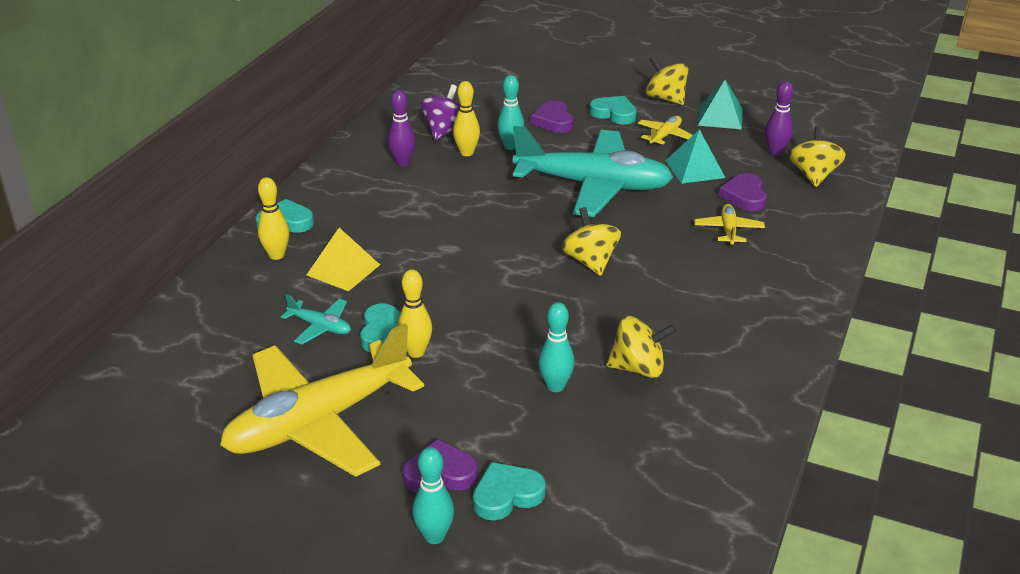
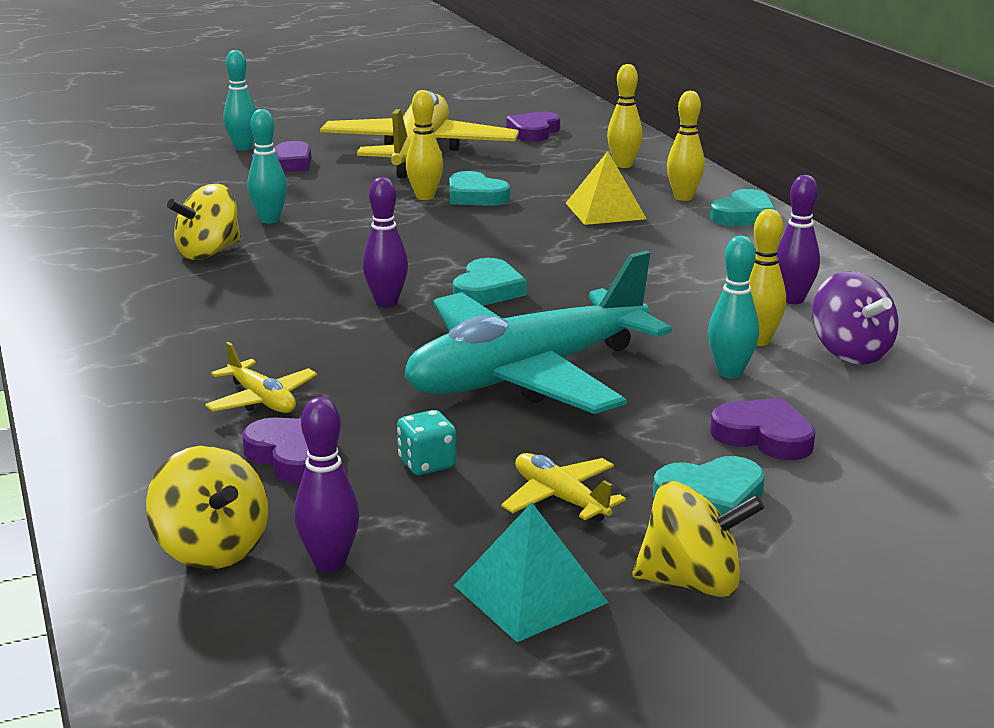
camera: 135 degrees right, 10 degrees down
turquoise plane [281,294,351,344] -> none
turquoise heart [473,462,546,520] -> turquoise heart moved to [453,258,527,306]
yellow spinning top [561,207,621,276] -> purple bowling pin [363,177,408,307]
yellow plane [638,116,693,146] -> yellow plane turned 150 degrees clockwise [501,453,626,522]
turquoise pyramid [665,129,725,184] -> turquoise dice [397,410,456,475]
none -> purple heart [506,111,560,142]
none -> yellow bowling pin [607,64,643,168]

